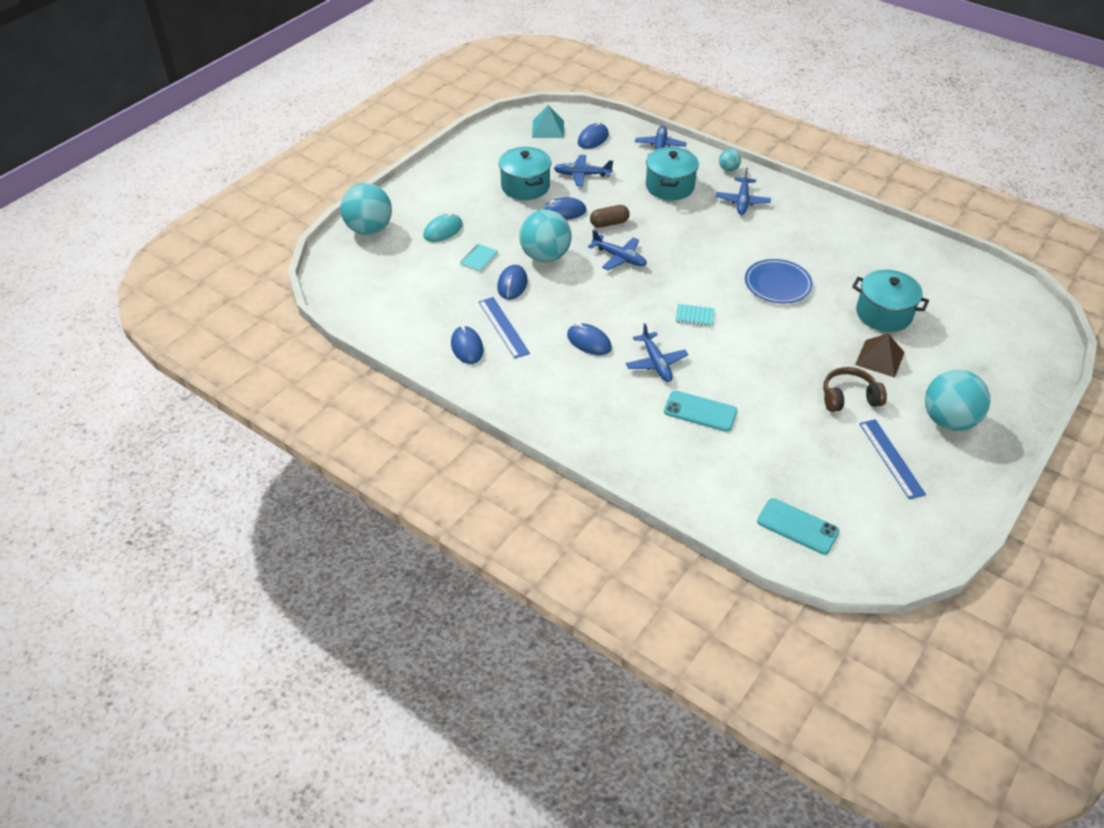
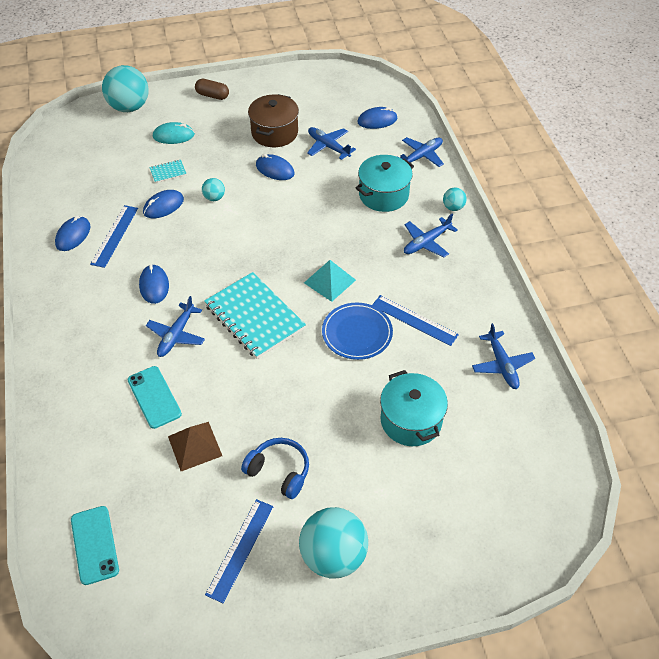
camera: 40 degrees right, 5 degrees up
turquoise pot [499,147,551,200] -> brown pot [248,94,299,147]
turquoise ball [519,209,572,262] -> turquoise ball [202,178,225,201], size x0.47
turquoise pyramid [532,105,564,138] -> turquoise pyramid moved to [304,260,356,302]
blue plane [588,230,647,270] -> blue plane moved to [472,323,535,389]
brown capsule [590,205,630,228] -> brown capsule moved to [195,79,229,100]
turquoise notebook [675,304,715,327] -> turquoise notebook [204,272,306,359], size x2.38
brown headphones [823,367,887,412] -> blue headphones [241,438,309,499]
brown pyramid [855,334,905,378] -> brown pyramid moved to [168,422,222,471]
none -> blue ruler [372,295,459,346]

